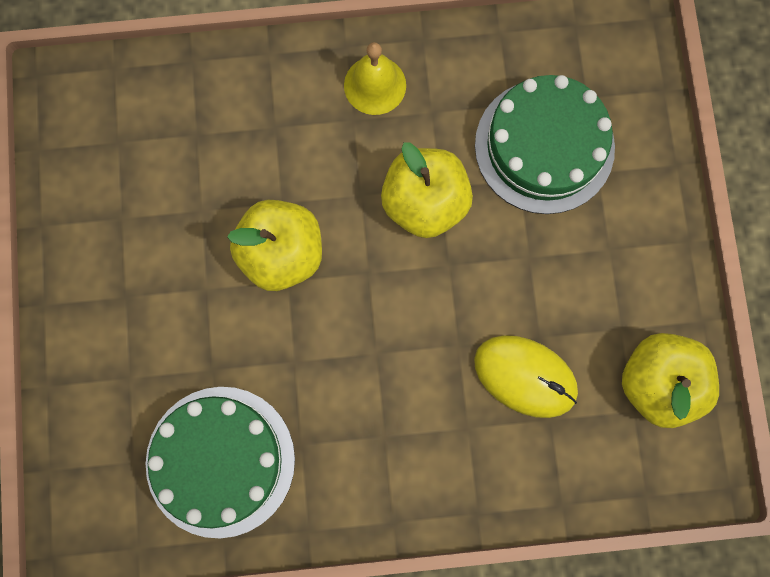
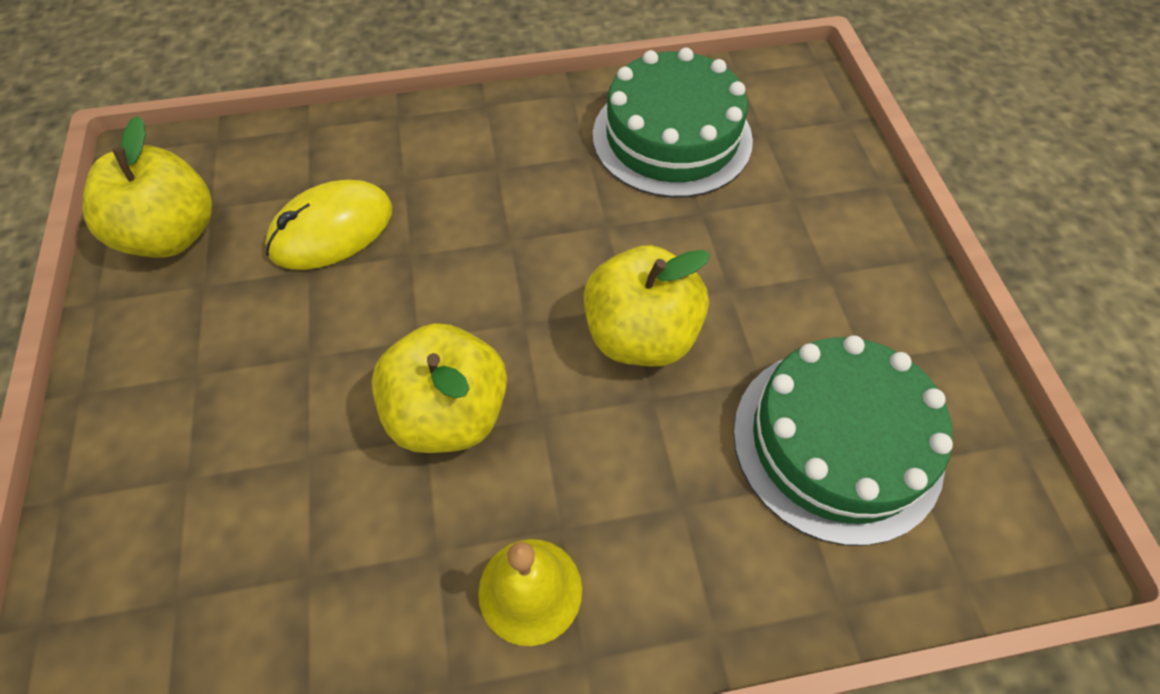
camera: 175 degrees right, 20 degrees down
yellow mouse [474,335,578,418] -> yellow mouse turned 60 degrees counterclockwise [265,180,393,270]
green cake [475,75,615,214] -> green cake moved to [733,335,953,546]

